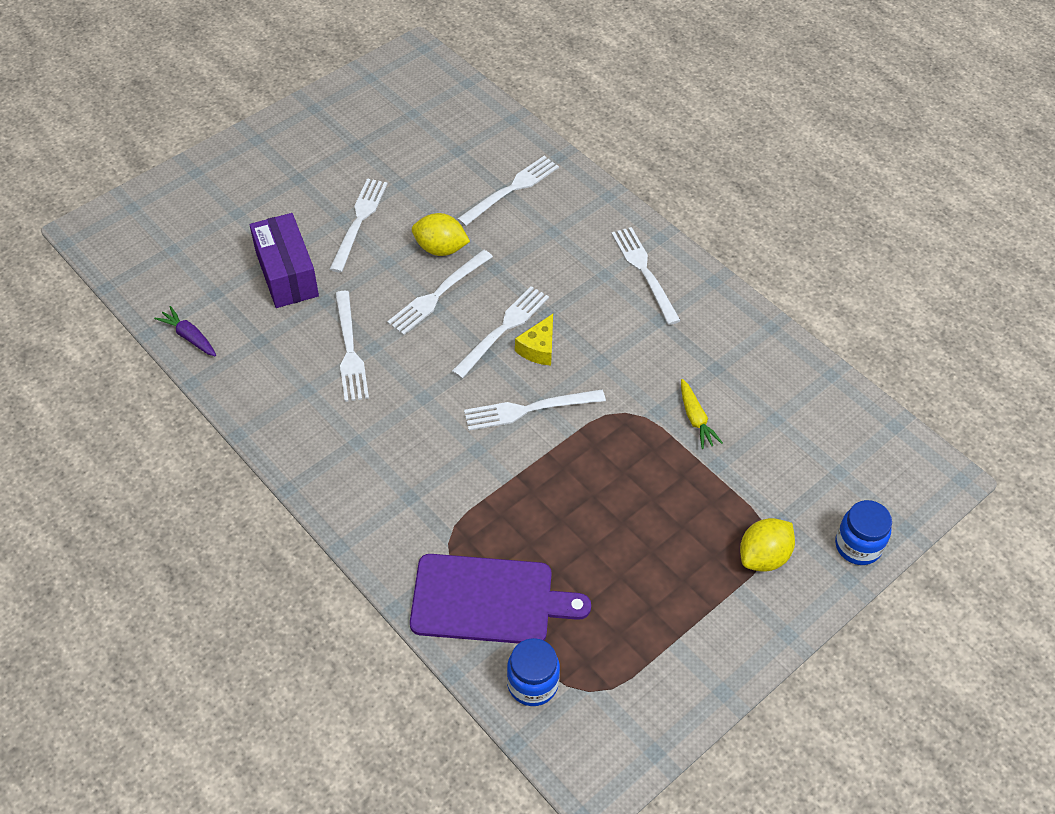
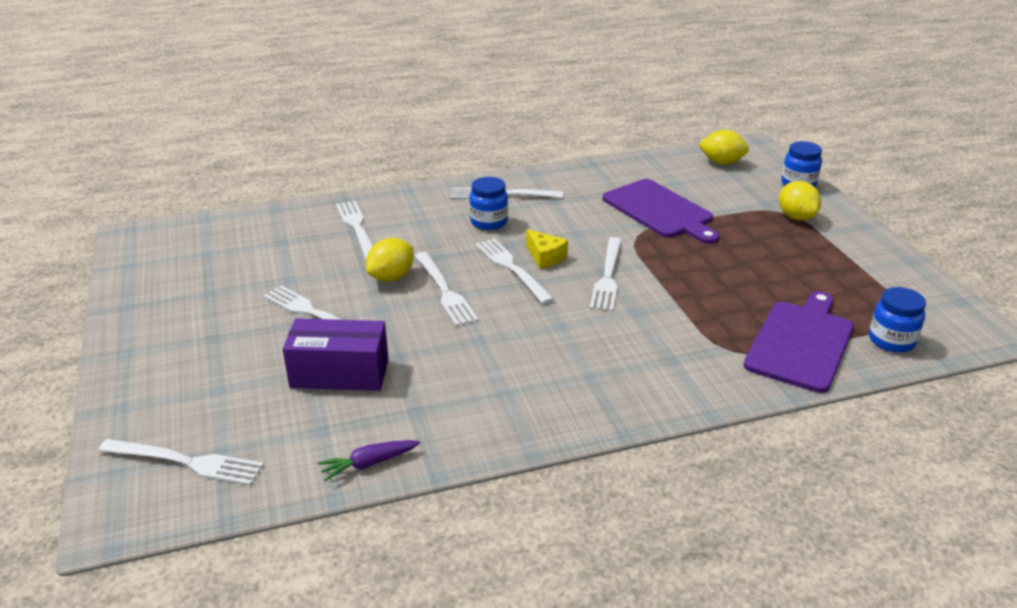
camera: 65 degrees left, 20 degrees down
white fork [335,291,369,402] -> white fork moved to [98,439,264,486]
yellow carrot [681,379,723,449] -> purple cutting board [603,179,719,244]
none -> blue jar [469,177,508,230]
none -> yellow lemon [698,130,749,164]

